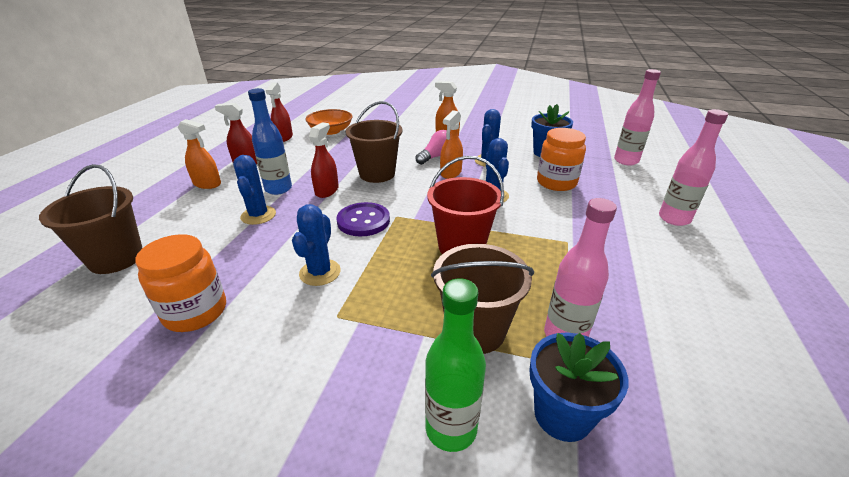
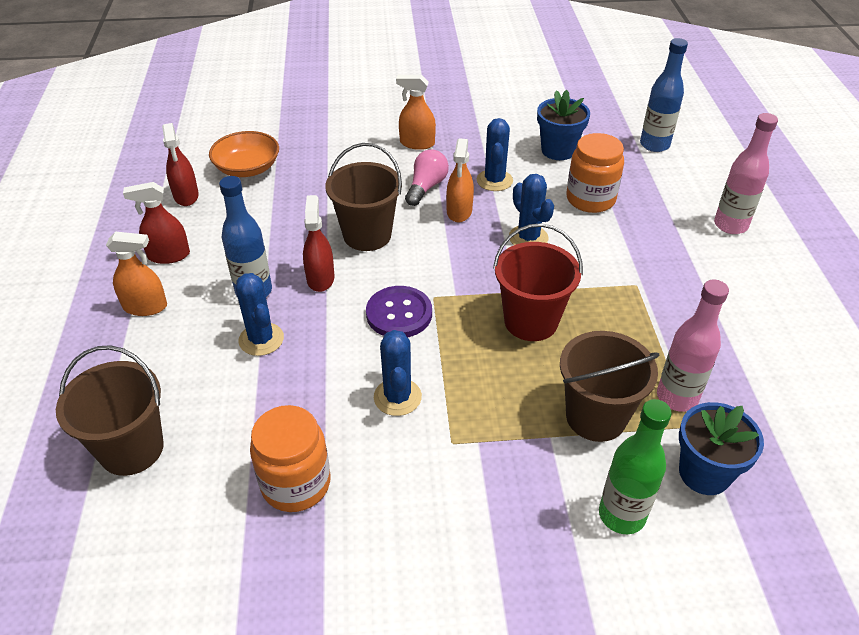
camera: 20 degrees left, 10 degrees up
pink bottle [614,69,661,165] -> blue bottle [640,38,688,152]

